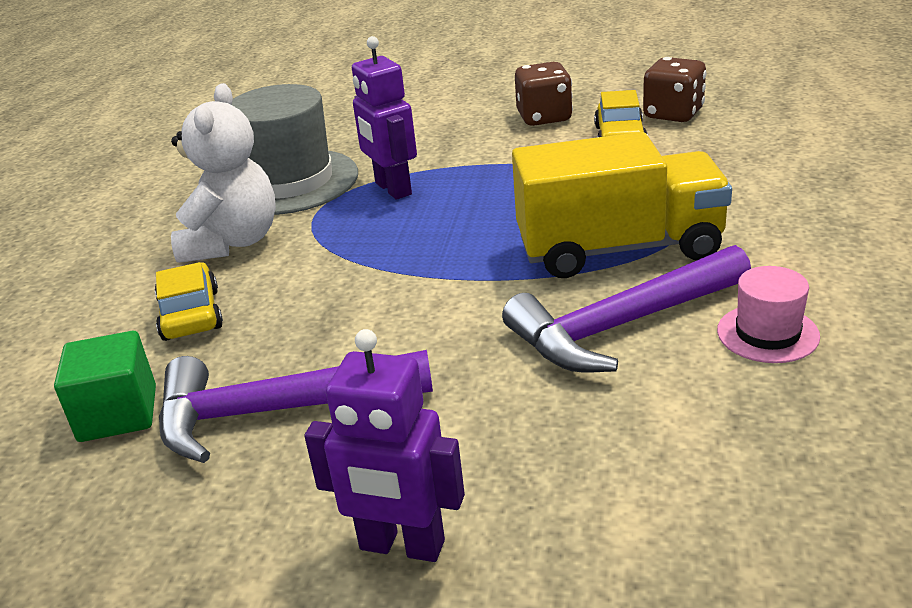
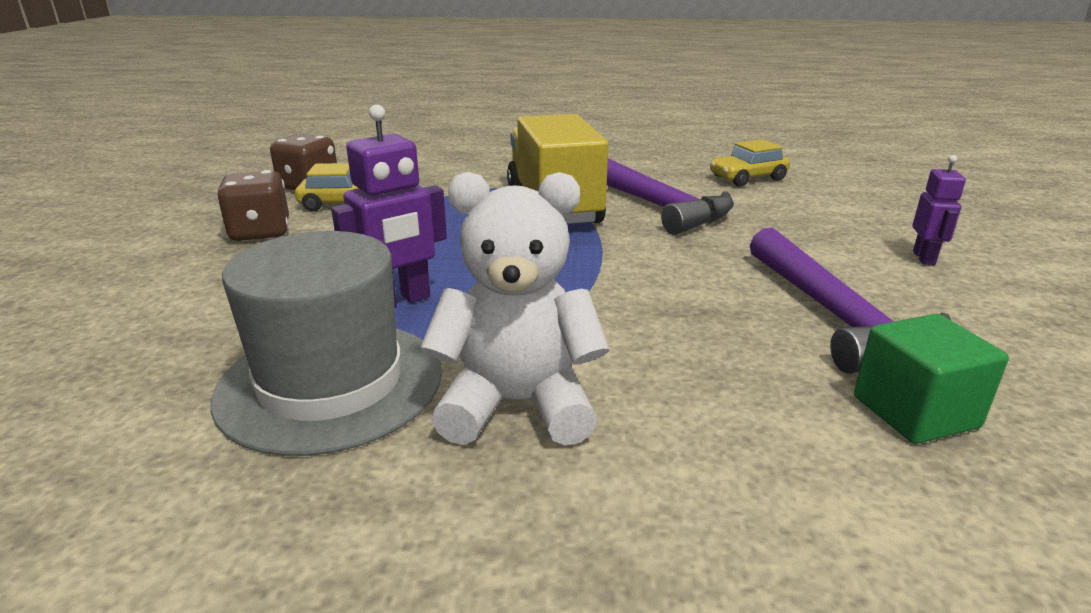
camera: 100 degrees left, 5 degrees down
yellow car [155,262,223,341] -> yellow car moved to [710,139,790,186]
purple robot [304,329,465,562] -> purple robot [912,155,966,265], size x0.62
pink hat [717,266,820,363] -> none

